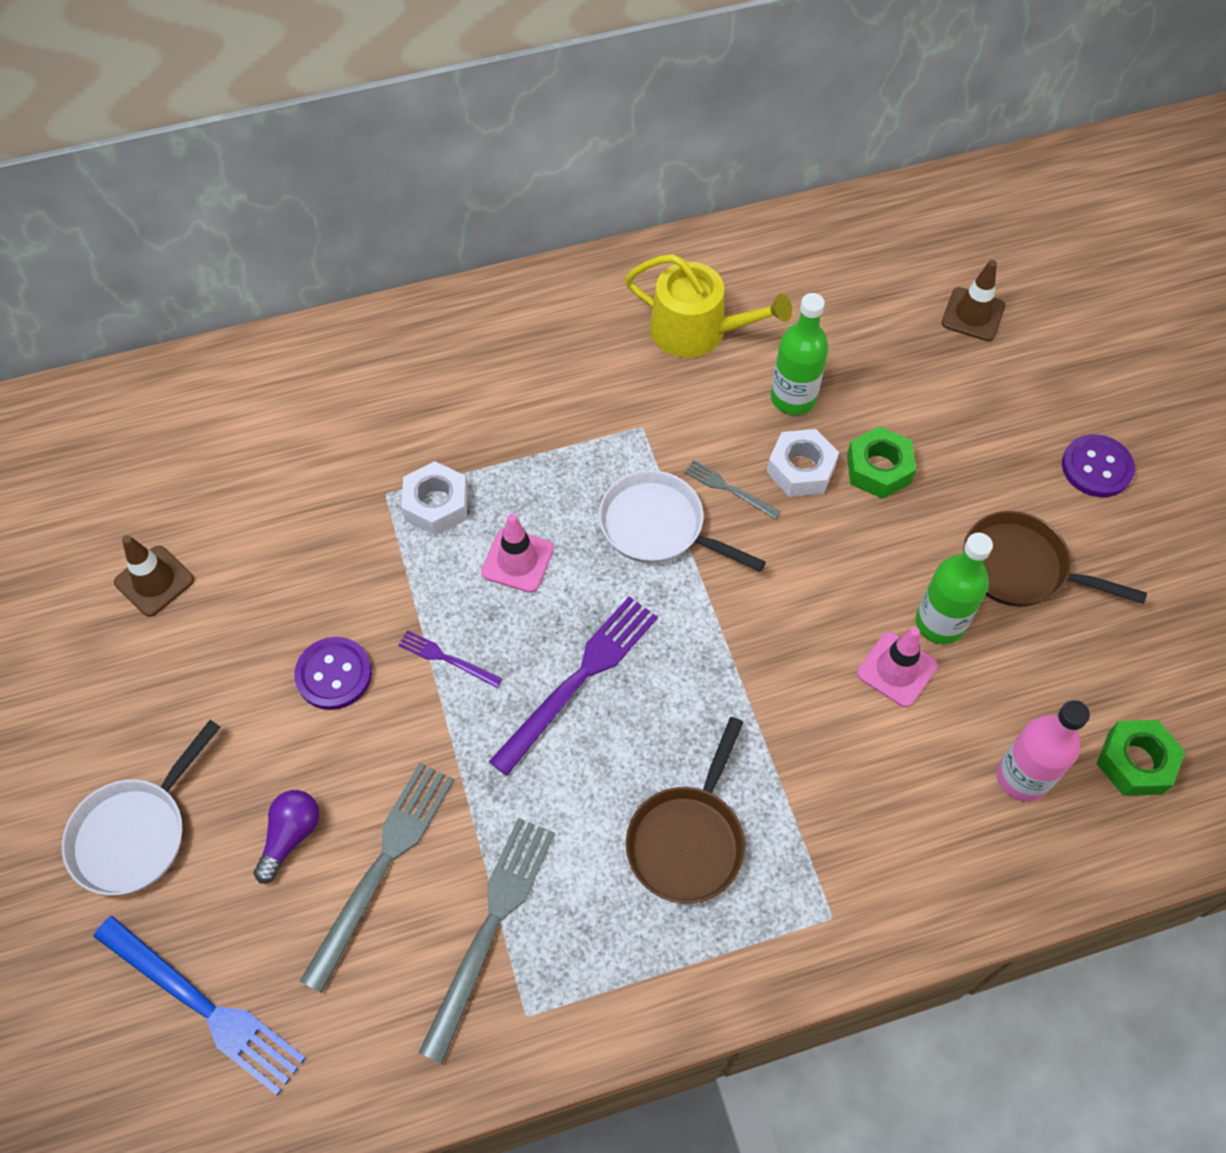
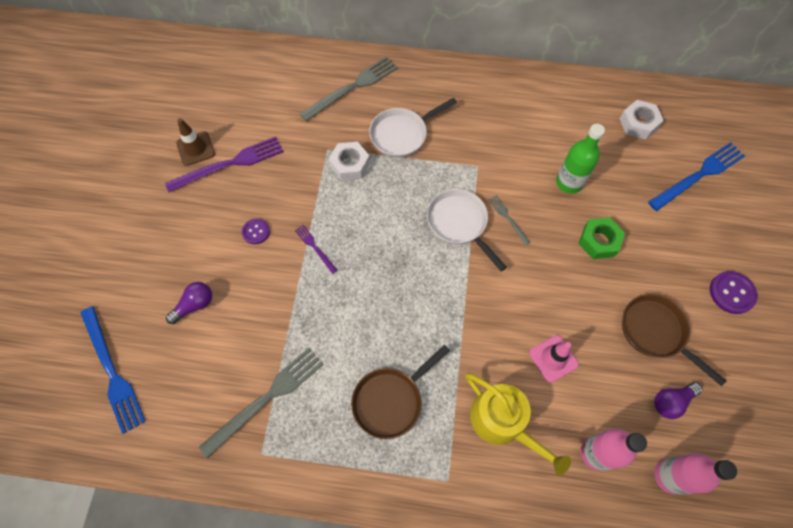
camera: 25 degrees right, 5 degrees up
white pan [62,720,220,895] -> white pan moved to [369,98,457,158]
purple button [294,637,372,710] -> purple button [242,218,270,244], size x0.65
grey fork [300,763,454,993] -> grey fork moved to [300,56,398,121]
pink traffic cone [481,514,554,593] -> none
purple fork [489,596,658,776] -> purple fork moved to [165,137,284,192]
yellow watering can [625,254,792,358] -> yellow watering can moved to [465,373,571,476]
white nut [767,429,839,497] -> white nut moved to [620,100,664,140]
green bottle [916,533,993,644] -> none
brown traffic cone [942,260,1006,341] -> blue fork [648,142,745,211]
green nut [1097,720,1185,796] -> pink bottle [654,453,737,494]
none -> purple light bulb [654,382,702,419]

